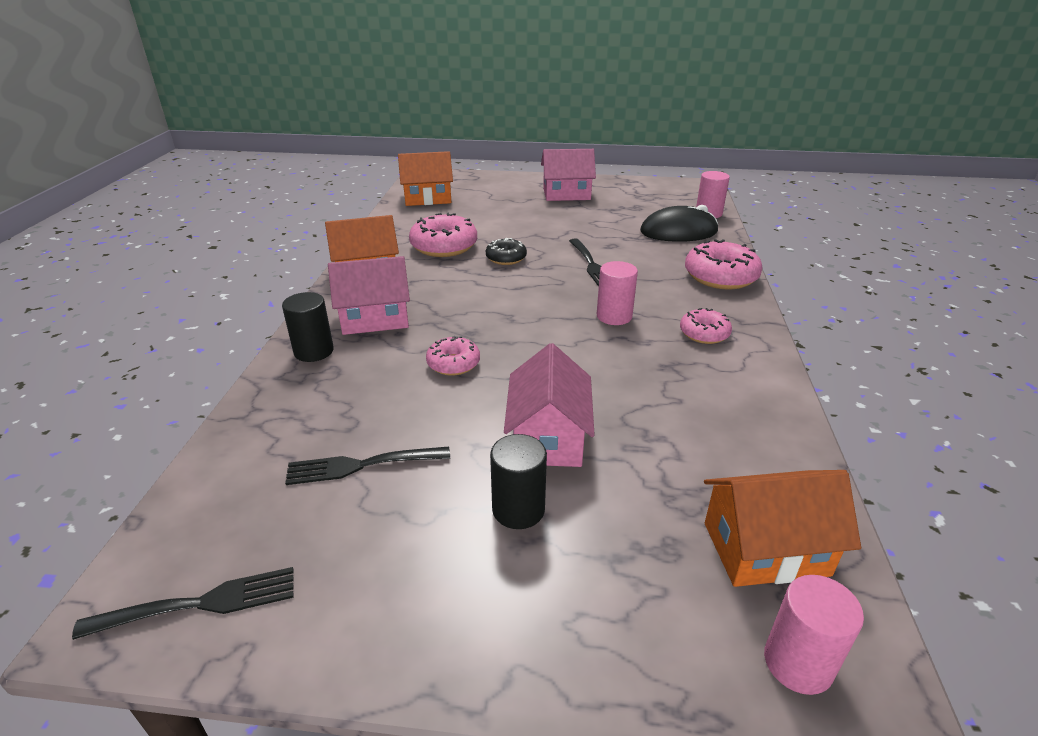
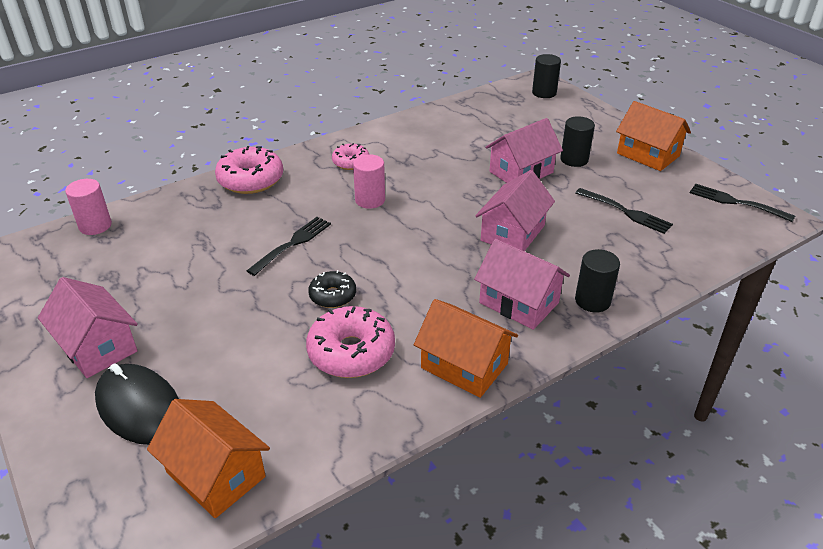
camera: 130 degrees left, 5 degrees up
pink donut [426,336,480,376] -> pink house [475,170,555,251]
black mouse [640,205,718,242] -> black mouse moved to [95,363,179,445]
orange house [704,470,861,587] -> orange house moved to [616,101,691,171]
pink cylinder [764,575,864,695] -> black cylinder [532,54,561,98]

